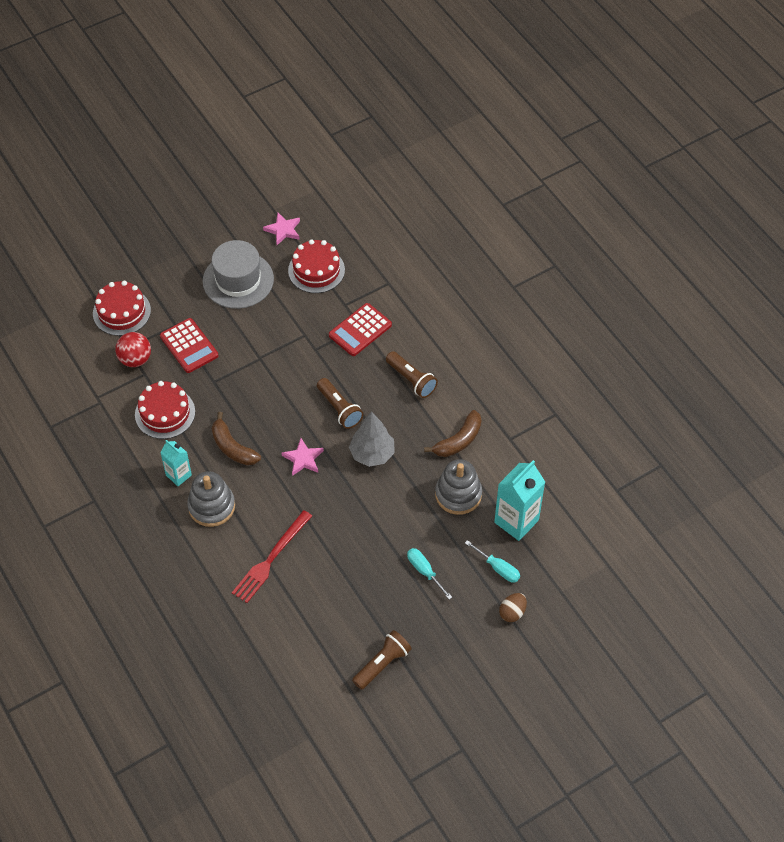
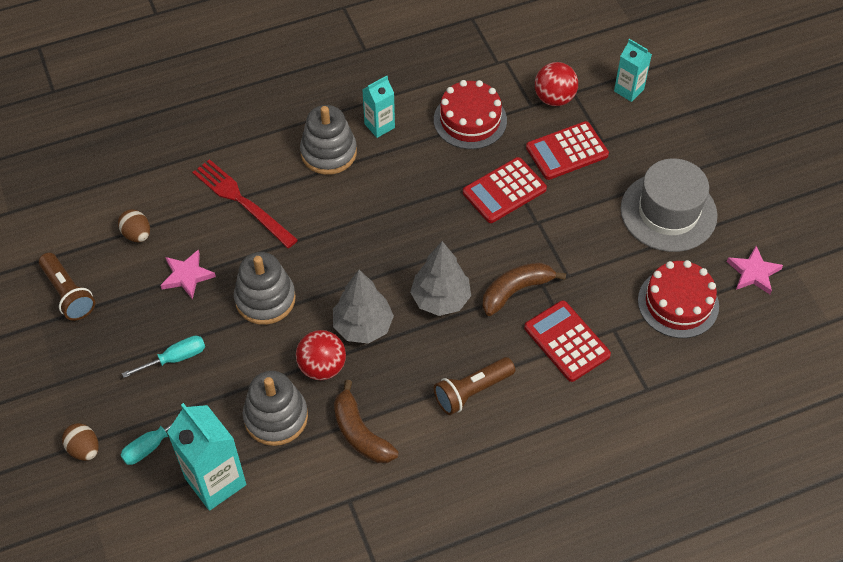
camera: 100 degrees right, 0 degrees up
red cake [93,281,151,336] -> turquoise carton [614,39,652,102]
brown banana [212,412,261,465] -> brown banana moved to [482,262,566,316]
pink star [282,438,324,476] -> pink star moved to [160,249,216,300]
brown flashlight [317,378,363,429] -> grey tree [410,241,471,316]
none -> brown egg [118,209,150,242]
none -> grey stacking toy [234,252,296,325]
none -> red ball [296,330,346,380]
none -> red calculator [463,157,547,223]

